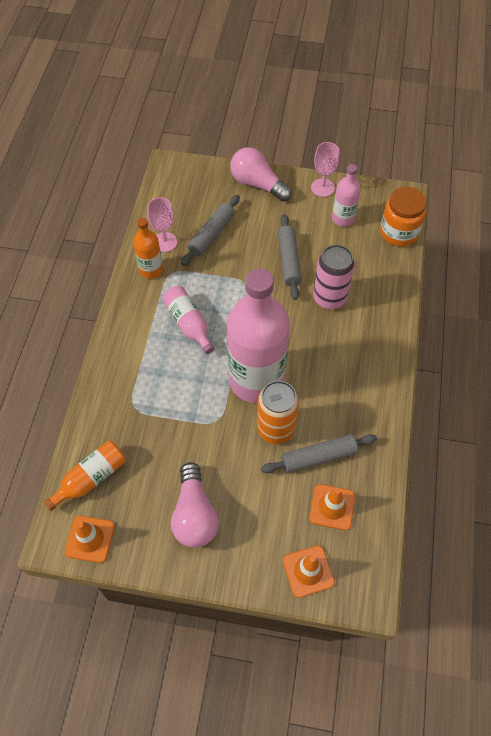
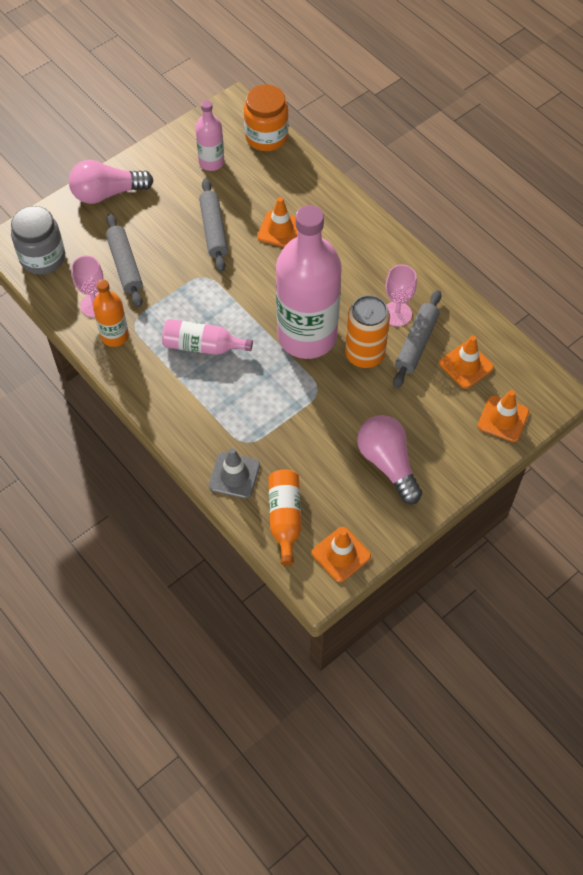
camera: 50 degrees left, 0 degrees up
pink light bulb [171,462,219,548] -> pink light bulb turned 150 degrees counterclockwise [357,415,422,504]
grey rolling pin [278,214,302,300] -> grey rolling pin turned 45 degrees clockwise [199,178,228,272]
pink goblet [311,142,339,197] -> pink goblet moved to [386,264,417,327]
pink can [313,245,355,309] -> orange traffic cone [257,197,298,247]
none -> grey jar [11,206,65,275]
none -> grey traffic cone [209,448,260,499]

